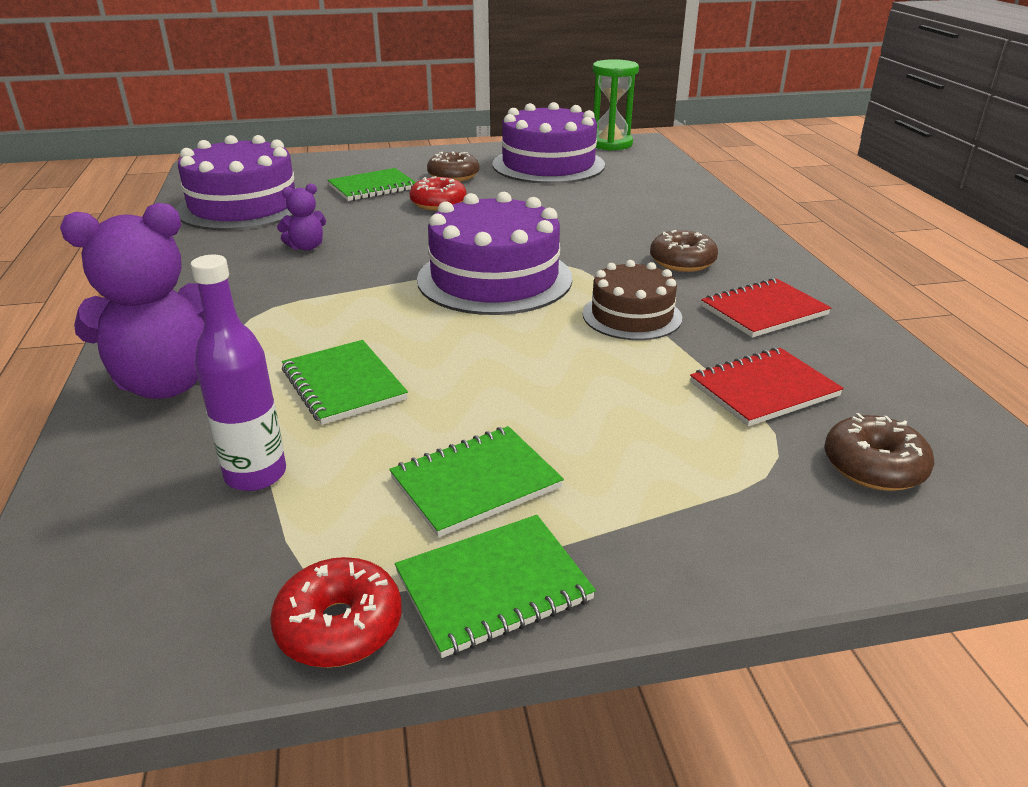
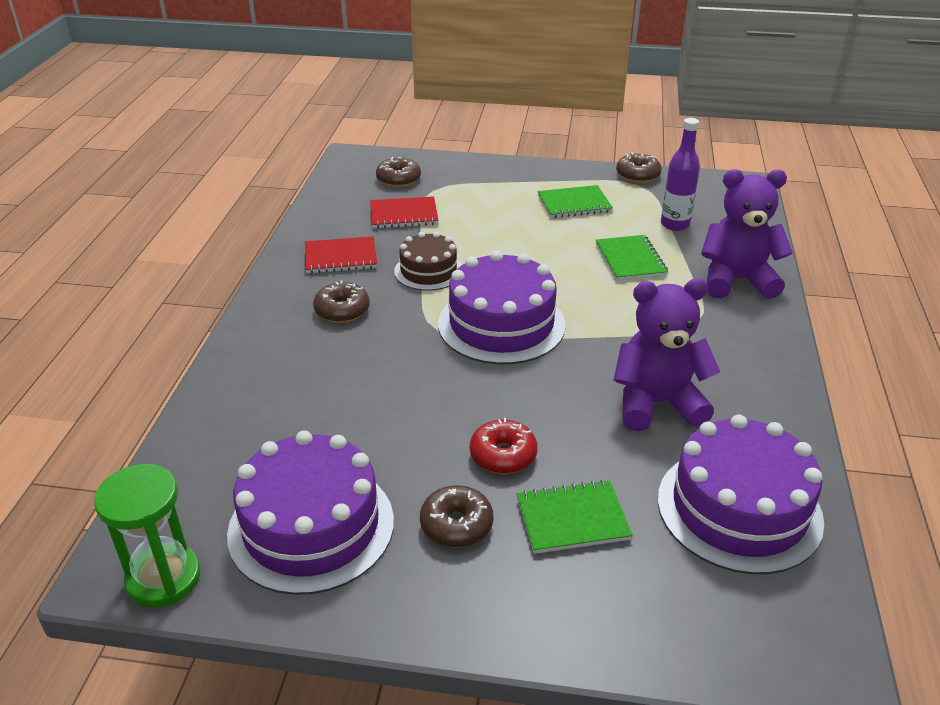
camera: 160 degrees left, 5 degrees up
red donut [270,557,402,668] -> brown donut [616,152,662,183]
purple teddy bear [277,183,326,251] -> purple teddy bear [614,278,720,431], size x2.14
green notebook [395,515,596,658] -> none

